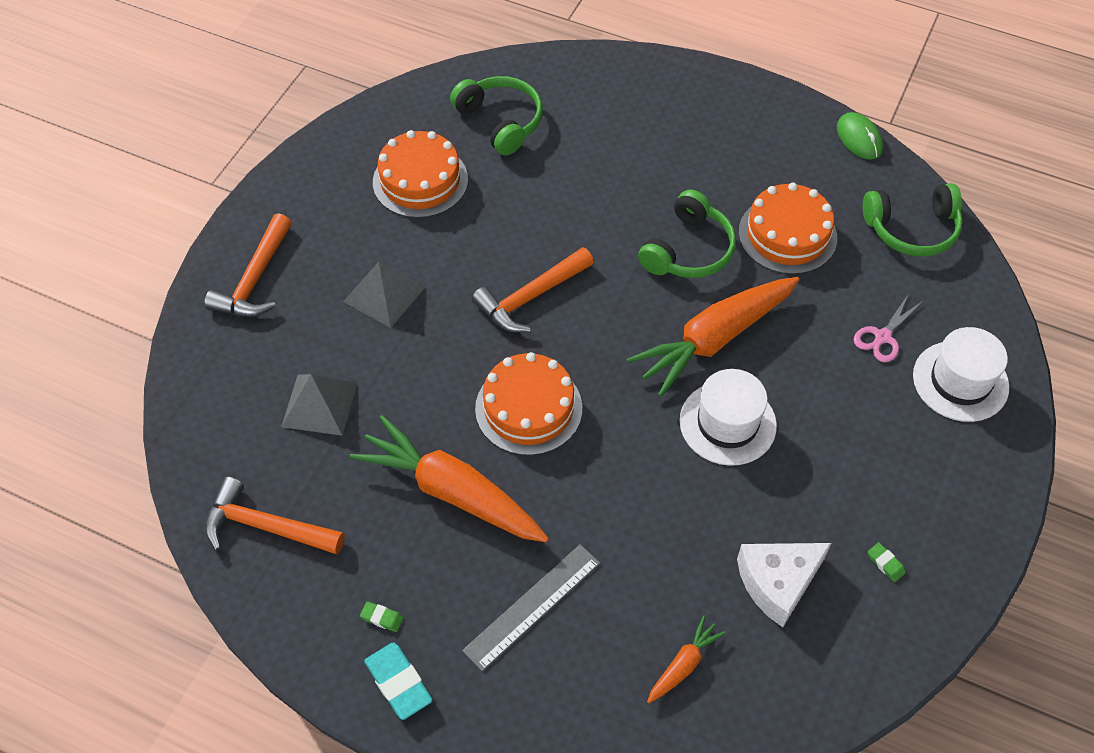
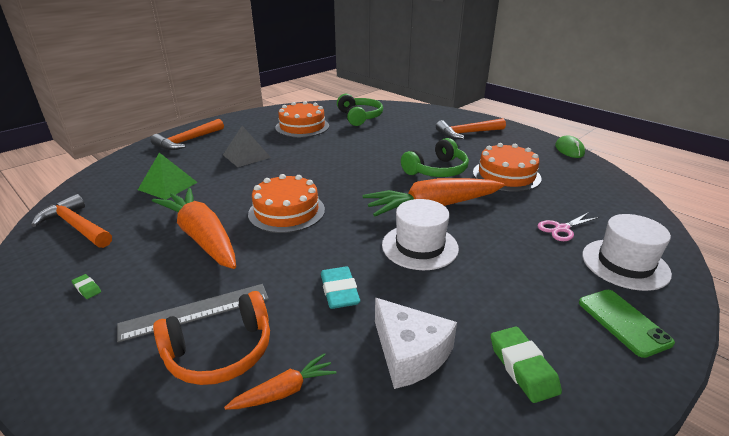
camera: 20 degrees right, 25 degrees down
grey pyramid [281,374,357,436] -> green pyramid [138,153,198,200]
turquoise eraser [364,642,432,720] -> turquoise eraser moved to [321,266,360,309]
orange hammer [472,247,594,333] -> orange hammer moved to [436,118,506,139]
white cheese [737,543,831,627] -> white cheese turned 120 degrees counterclockwise [375,298,457,389]
green headphones [863,183,963,256] -> none
green eraser [868,542,906,582] -> green eraser [491,326,562,403], size x1.95
none -> orange headphones [153,291,270,385]
none -> green phone [579,290,675,358]

